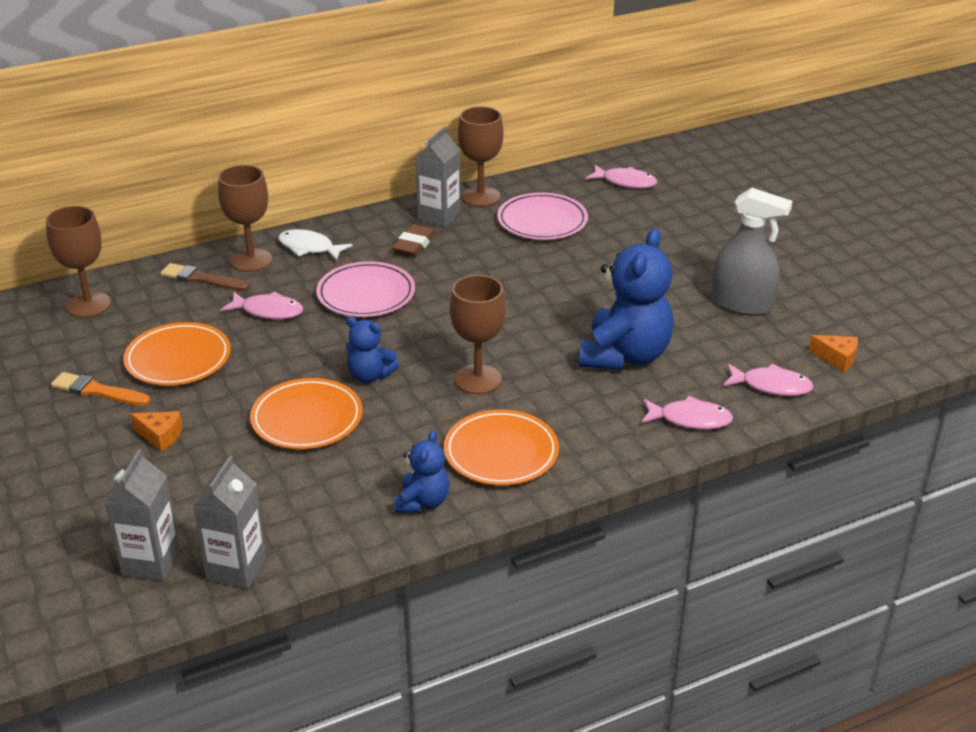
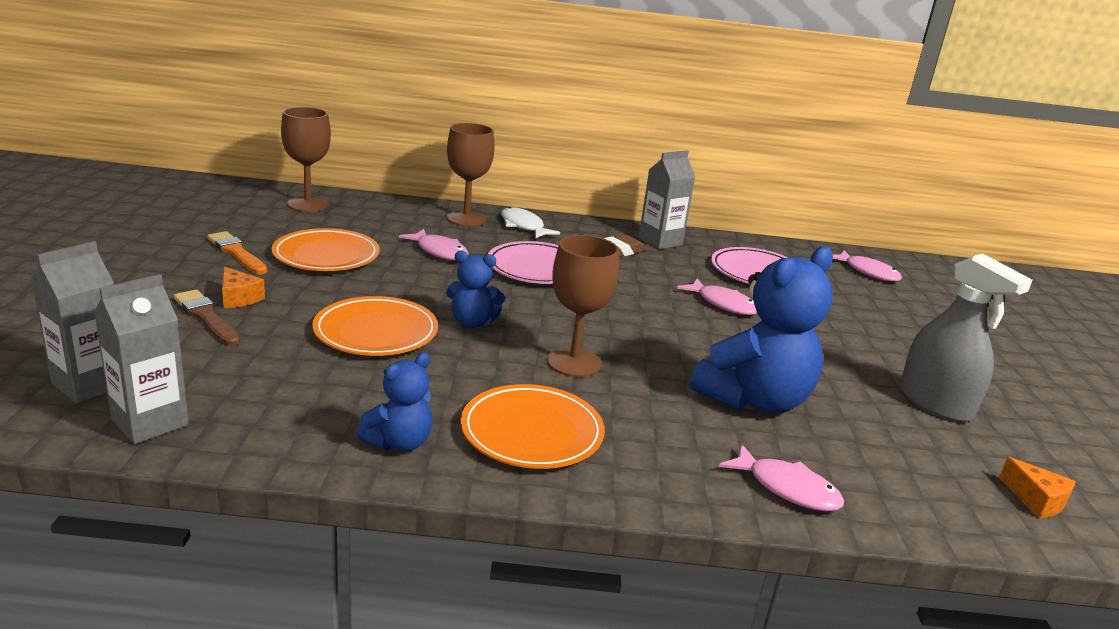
camera: 25 degrees right, 10 degrees down
brown brush [160,263,249,291] -> brown brush moved to [174,289,241,346]
blue teddy bear [346,317,399,383] -> blue teddy bear turned 45 degrees counterclockwise [446,251,505,328]
brown goblet [458,106,503,207] -> none
pink fish [723,363,814,396] -> pink fish moved to [677,278,757,315]

